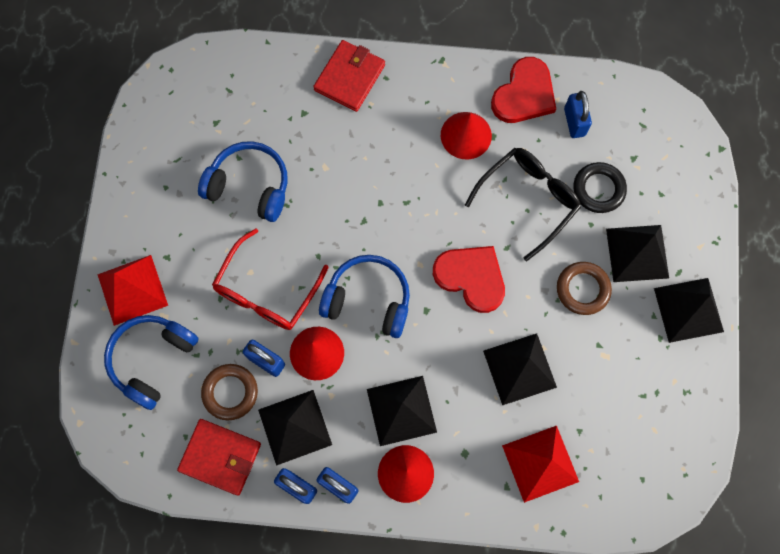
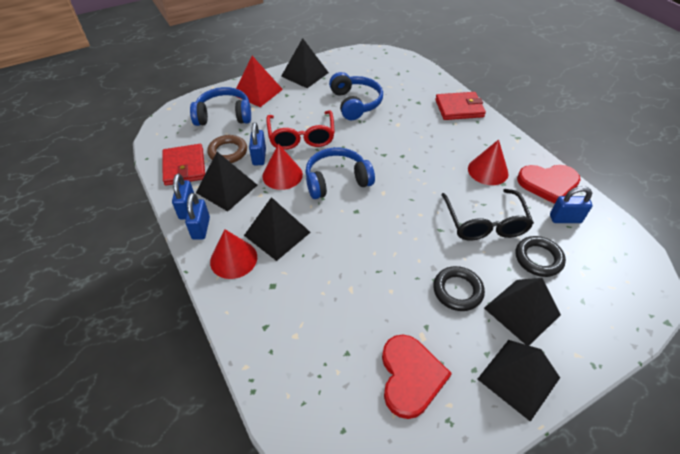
camera: 55 degrees right, 25 degrees down
red glasses [212,229,329,330] -> red glasses turned 90 degrees counterclockwise [266,110,335,150]
blue headphones [319,255,410,338] -> blue headphones turned 90 degrees counterclockwise [305,147,375,199]
red heart [433,246,505,313] -> red heart moved to [382,334,452,419]
black glasses [465,148,581,261] -> black glasses turned 75 degrees clockwise [441,189,534,241]
black pyramid [483,334,557,405] -> black pyramid moved to [281,38,329,88]
red pyramid [502,426,579,503] -> none
brown ring [557,262,612,315] -> black ring [433,266,485,311]
blue padlock [564,91,592,138] -> blue padlock turned 45 degrees clockwise [550,186,593,223]

